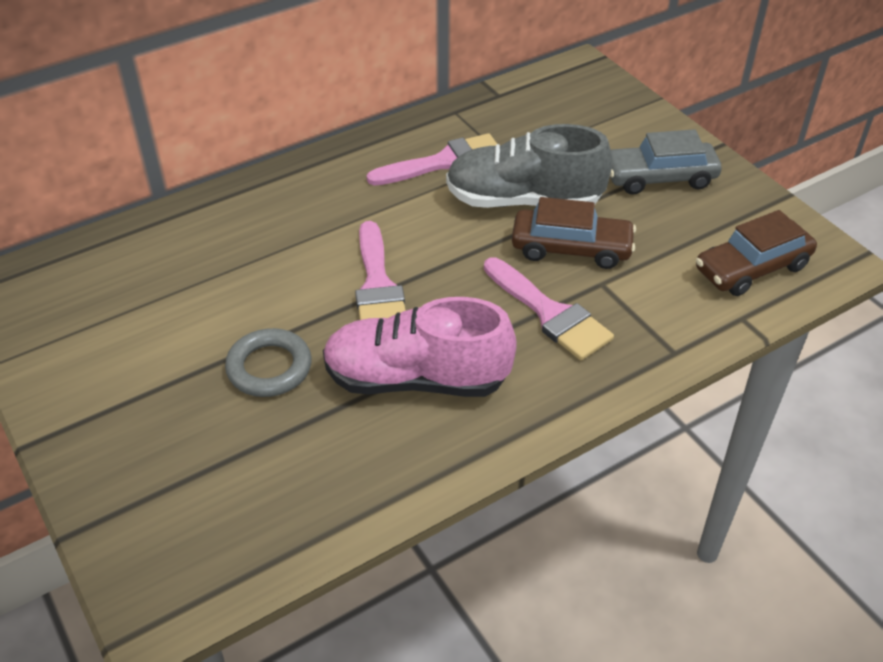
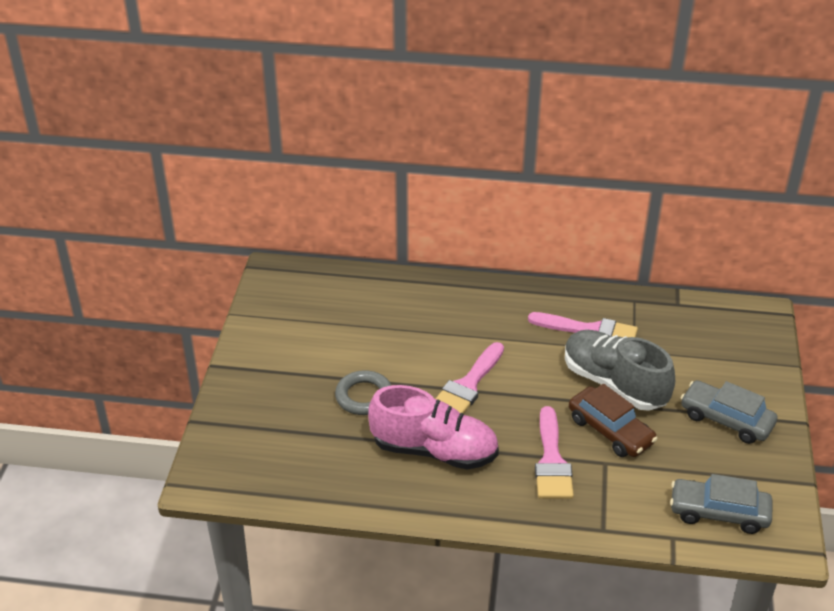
camera: 40 degrees right, 5 degrees down
pink shoe [323,297,517,397] -> pink shoe turned 150 degrees clockwise [368,385,499,470]
brown car [696,210,817,296] -> grey car [670,474,772,534]

